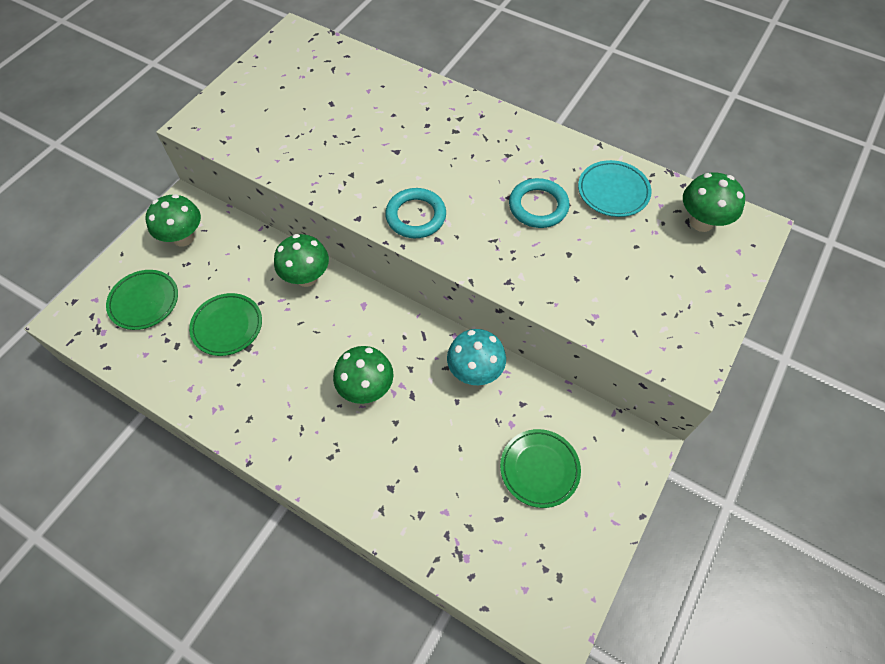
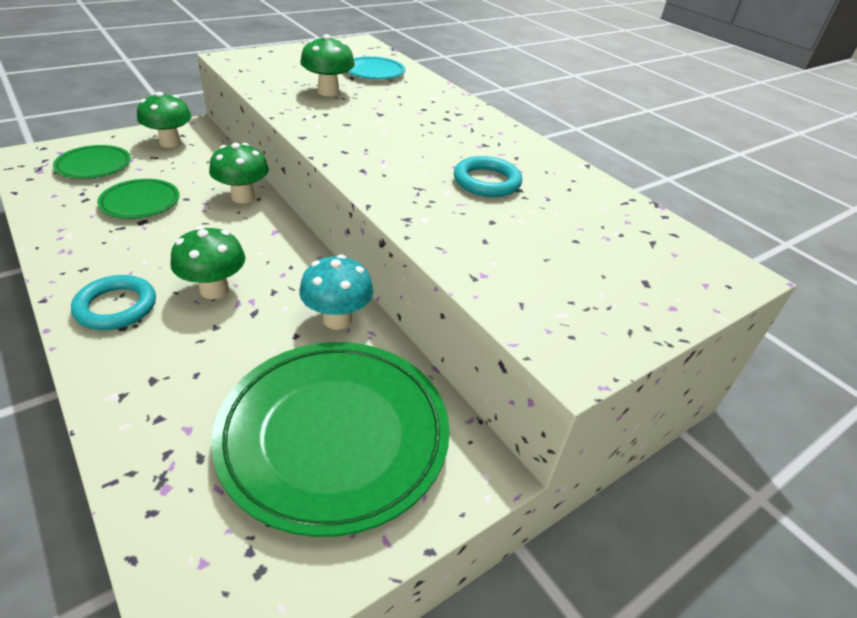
camera: 20 degrees right, 20 degrees down
turquoise ring [385,188,446,238] -> turquoise ring moved to [71,275,156,330]
green plate [500,429,581,508] -> green plate [211,342,450,537], size x2.05
turquoise plate [578,160,652,217] -> turquoise plate moved to [348,56,405,79]
green mushroom [683,172,745,232] -> green mushroom moved to [300,34,355,96]

